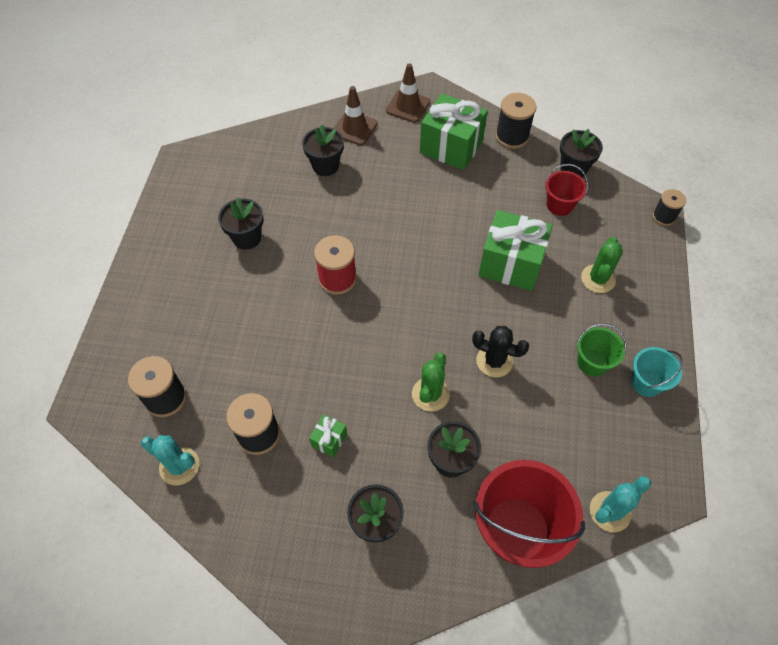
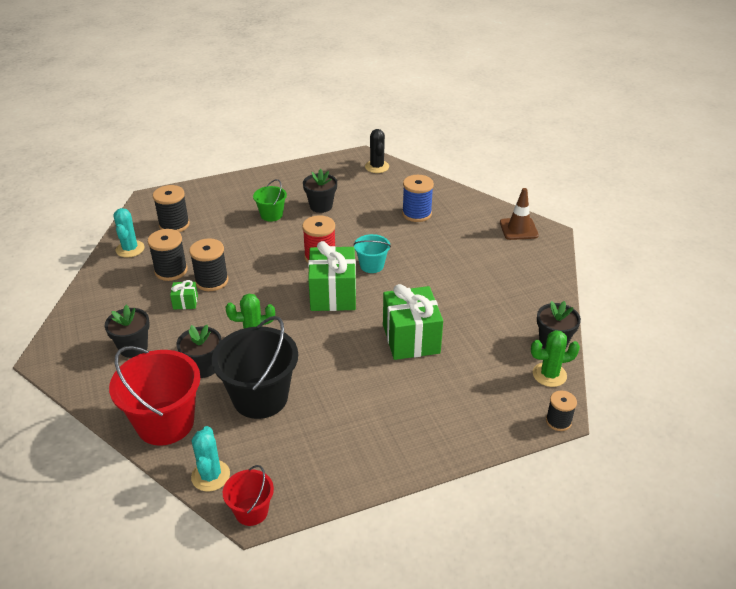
camera: 60 degrees right, 20 degrees down
black flower pot [302,125,344,176] -> blue spool [402,175,434,222]
brown traffic cone [334,86,378,146] -> none
green gift [420,93,488,170] -> green gift moved to [308,241,356,311]
black cactus [472,326,529,377] -> black cactus moved to [365,129,389,173]
black spool [495,93,536,149] -> black spool moved to [189,238,228,291]
red bucket [545,164,588,216] -> red bucket moved to [223,465,274,526]
green bucket [576,324,627,377] -> green bucket moved to [253,179,287,222]
green cactus [581,237,623,293] -> green cactus moved to [531,330,580,387]
turquoise cactus [590,476,651,532] -> turquoise cactus turned 60 degrees clockwise [191,426,230,492]
turquoise bucket [631,347,683,397] -> turquoise bucket moved to [353,234,391,273]
none -> black bucket [212,316,298,419]

